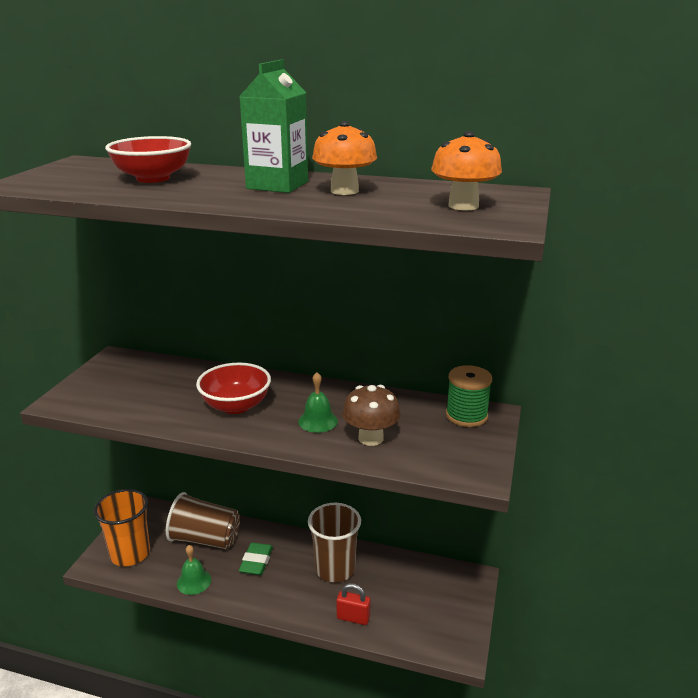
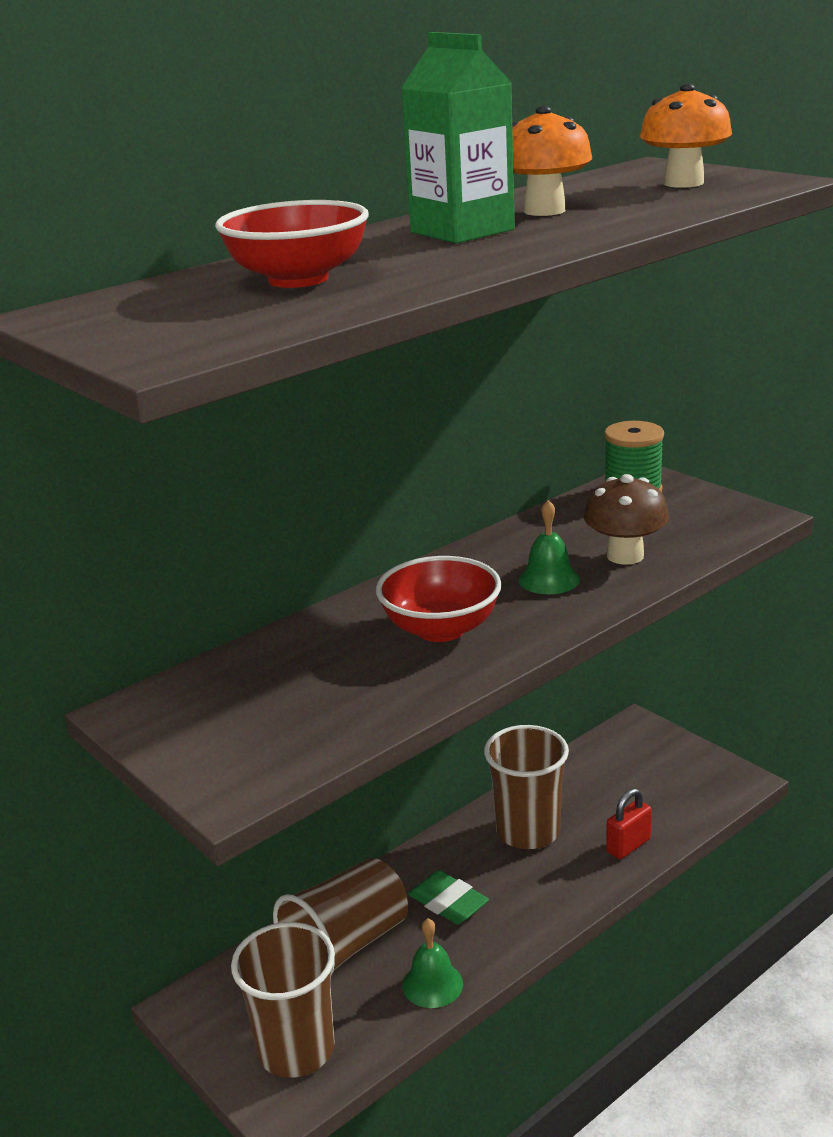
camera: 55 degrees left, 0 degrees up
orange cup [94,489,150,566] -> brown cup [231,922,335,1078]

